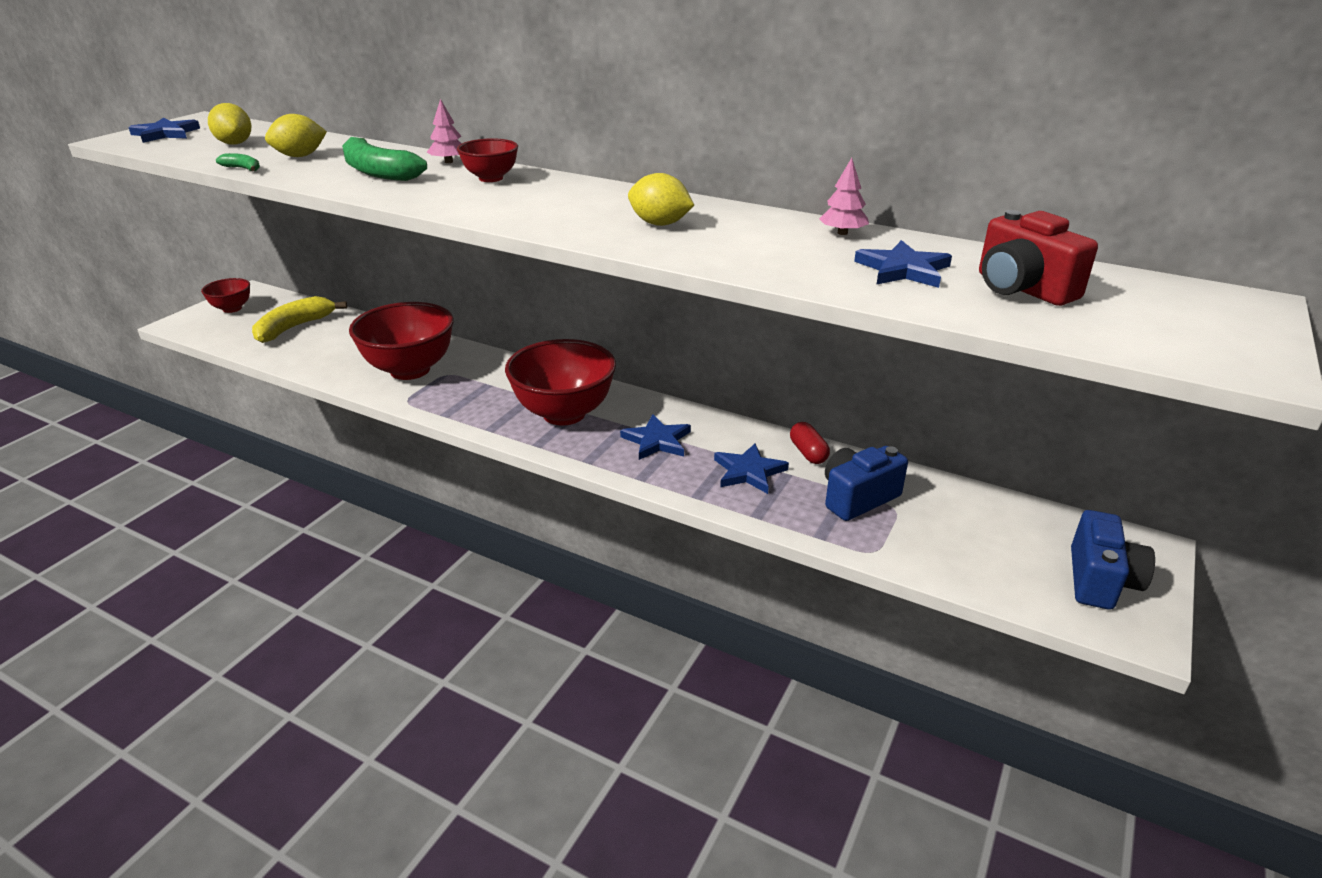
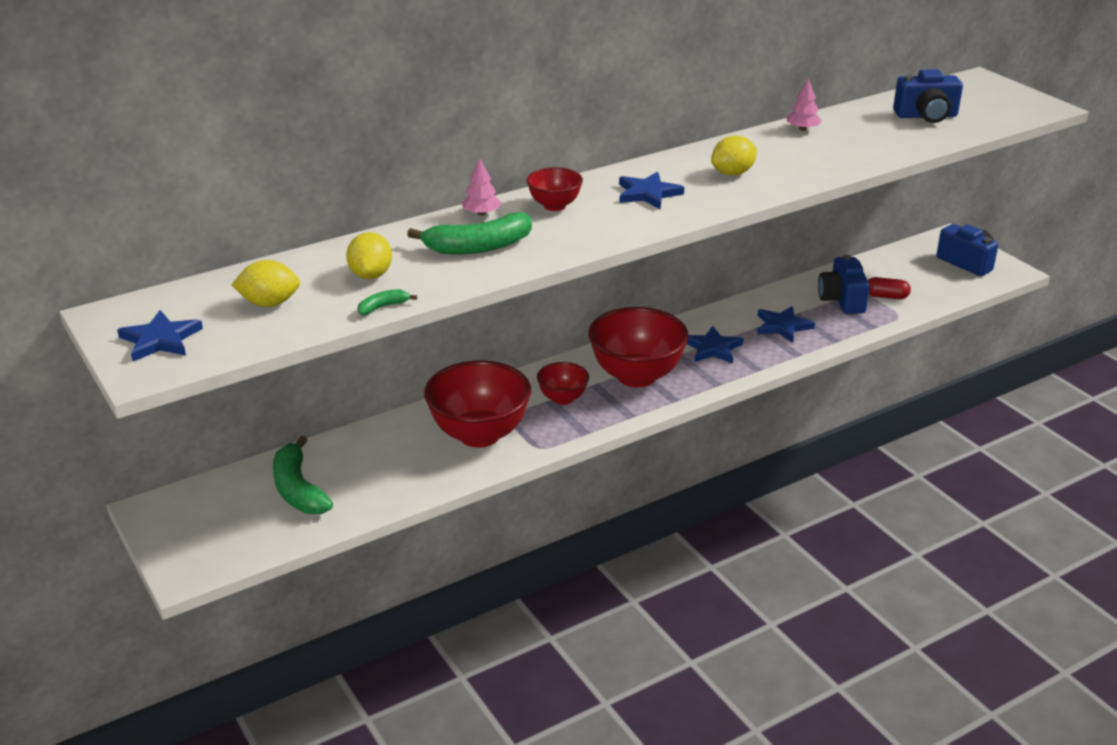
camera: 60 degrees left, 0 degrees up
red bowl [201,278,250,313] -> red bowl moved to [537,362,589,405]
yellow banana [252,296,347,343] -> green banana [273,436,333,514]
red capsule [790,422,830,464] -> red capsule moved to [868,277,911,299]
blue star [854,240,952,288] -> blue star moved to [619,172,684,209]
red camera [979,210,1098,306] -> blue camera [893,69,963,123]

